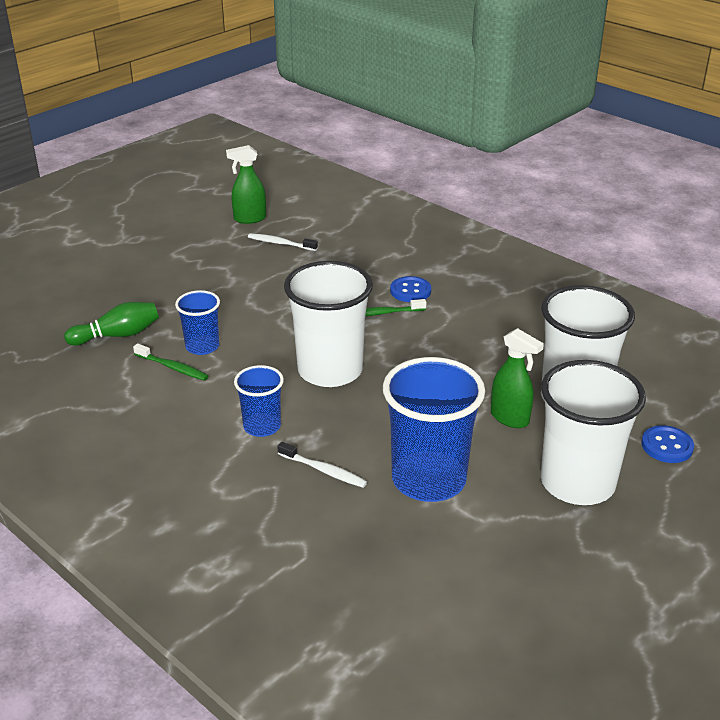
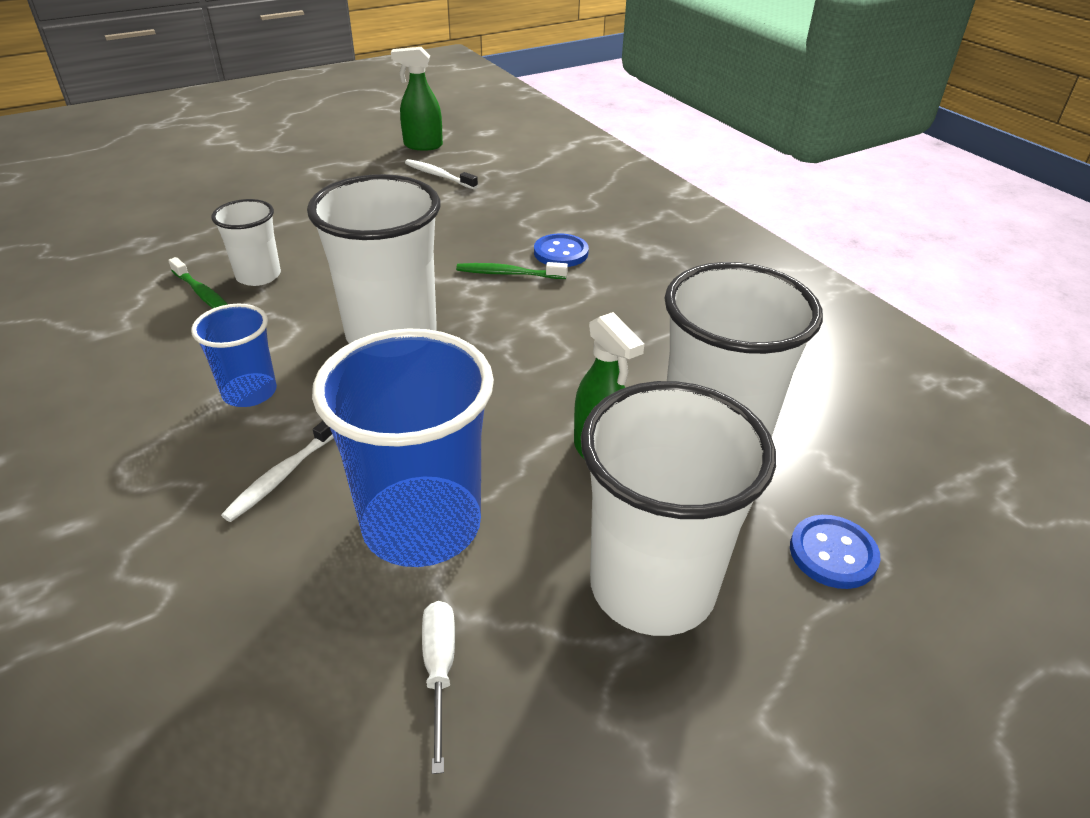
camera: 15 degrees right, 5 degrees up
green bowling pin [64,302,159,346] -> none
blue cup [175,290,220,355] -> white cup [211,199,281,286]
white toothbrush [277,442,367,488] -> white toothbrush turned 75 degrees clockwise [221,421,334,522]
none -> white screwdriver [422,601,455,774]

